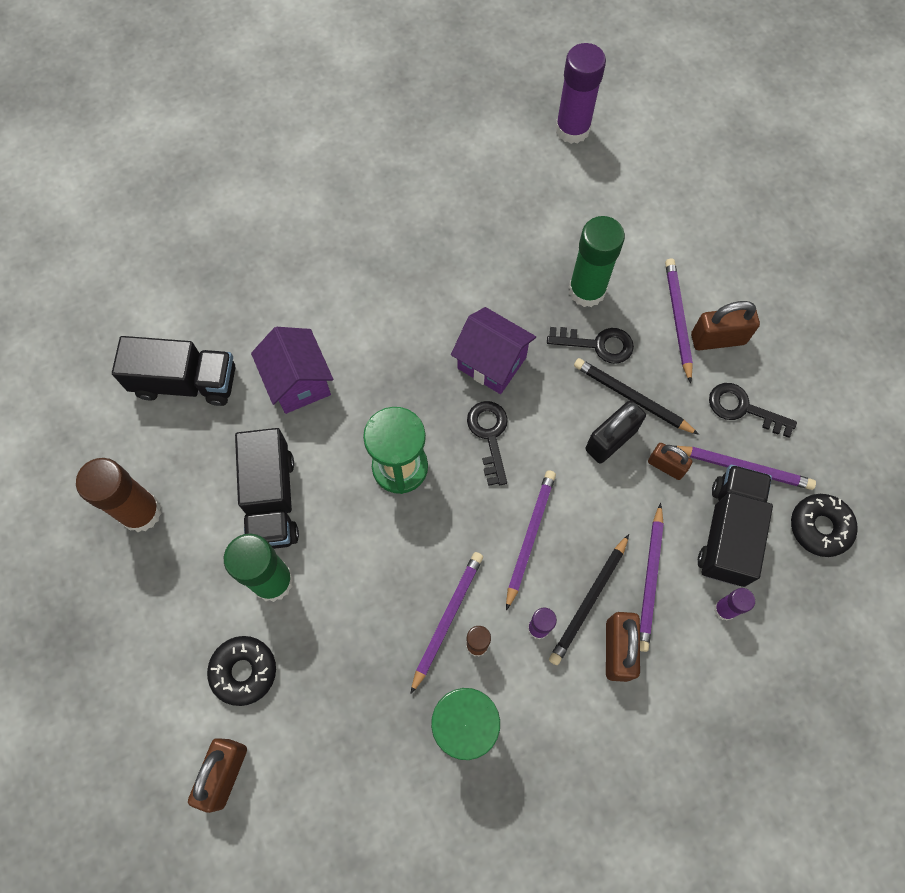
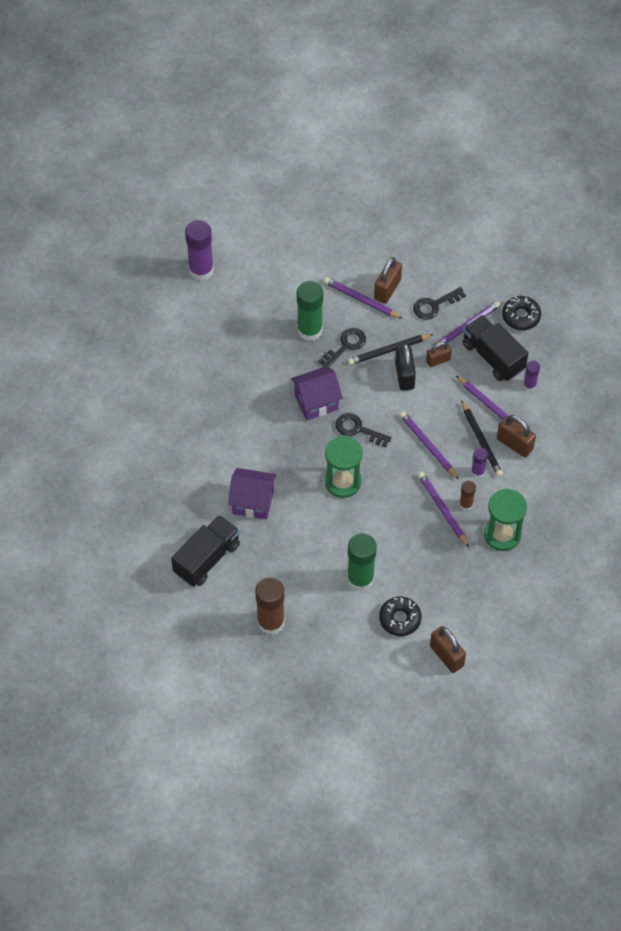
camera: 55 degrees left, 10 degrees down
black truck [235,428,299,549] -> none

